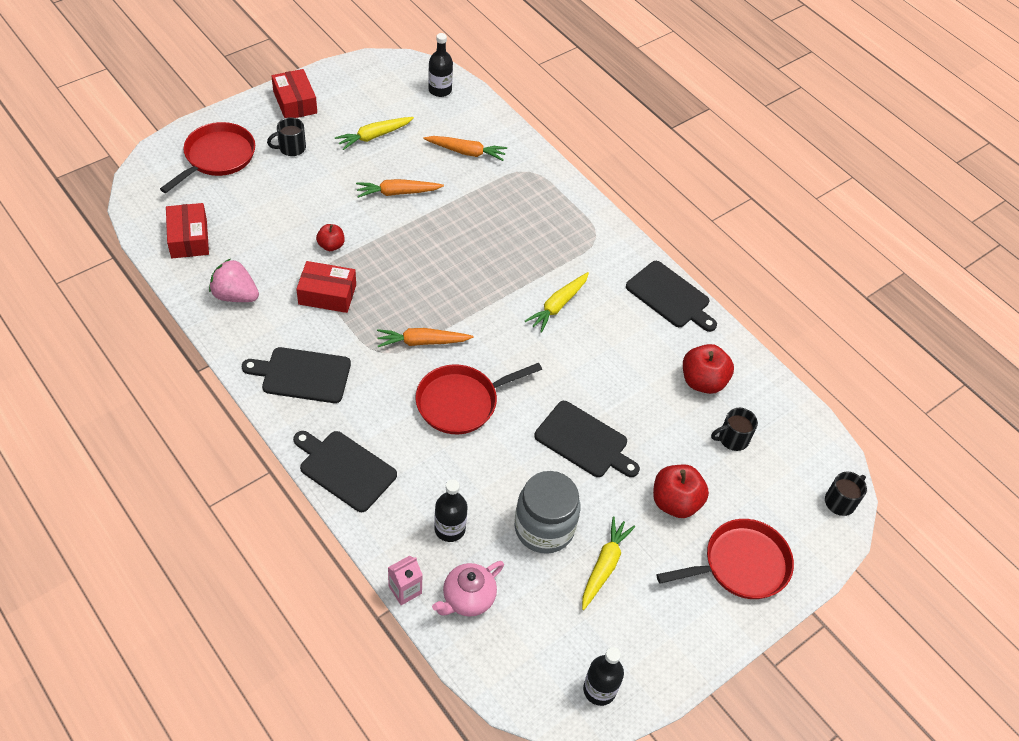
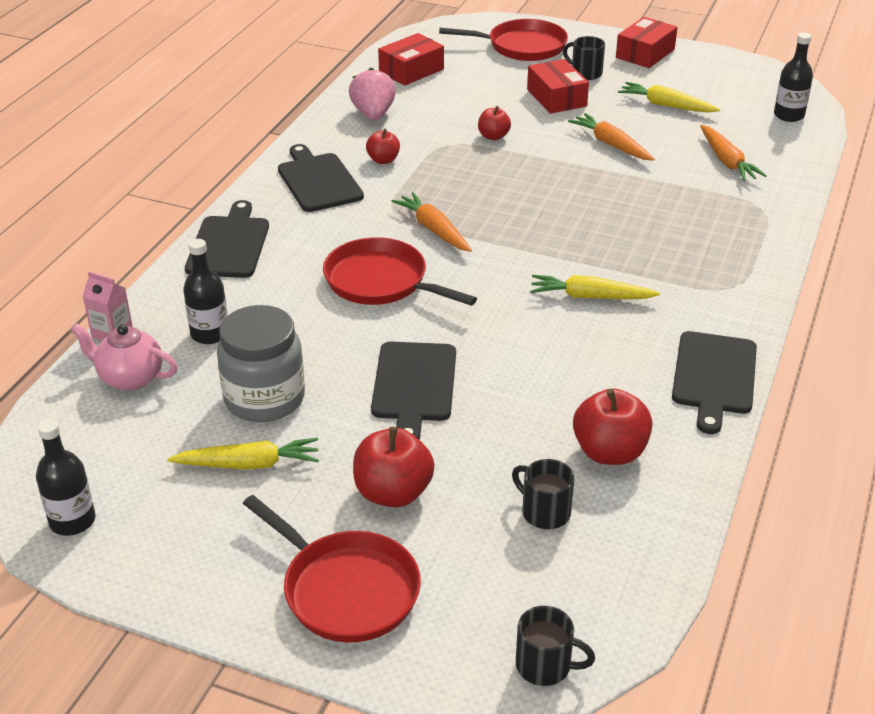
camera: 65 degrees right, 15 degrees down
red box [296,261,356,313] -> red box moved to [527,59,589,114]
none -> red apple [366,129,400,164]

